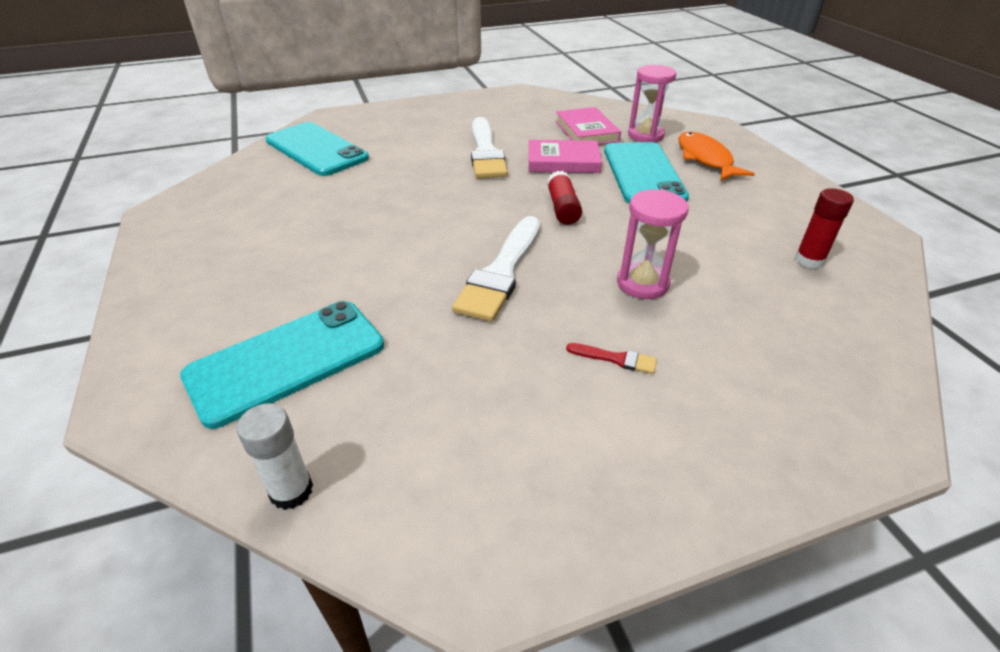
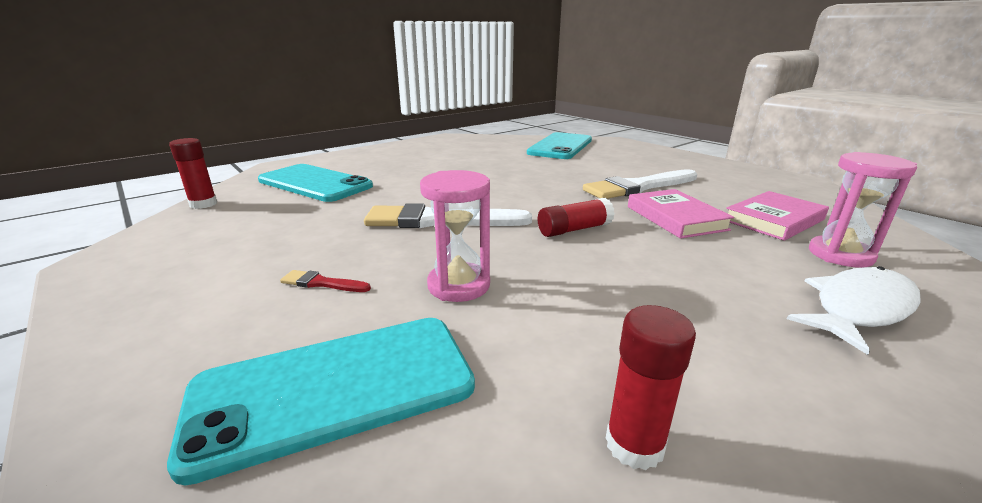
camera: 70 degrees right, 15 degrees down
white glue stick [237,403,313,510] -> red glue stick [169,138,217,209]
red brush [566,343,657,374] -> red brush turned 105 degrees clockwise [280,270,371,292]
turquoise phone [604,142,689,204] -> turquoise phone moved to [167,318,475,485]
orange fish [678,132,755,181] -> white fish [787,266,921,355]

